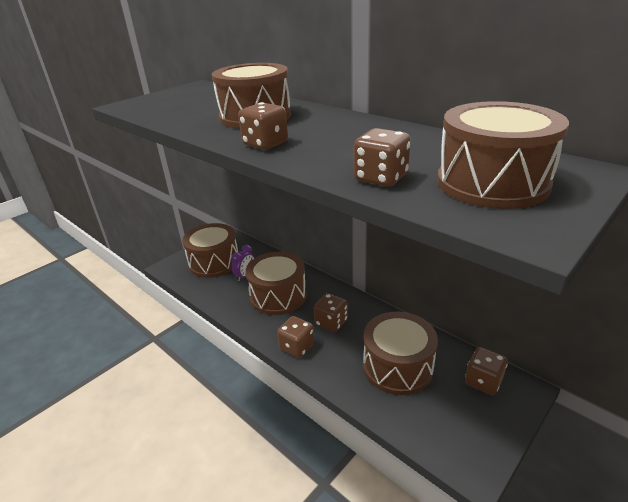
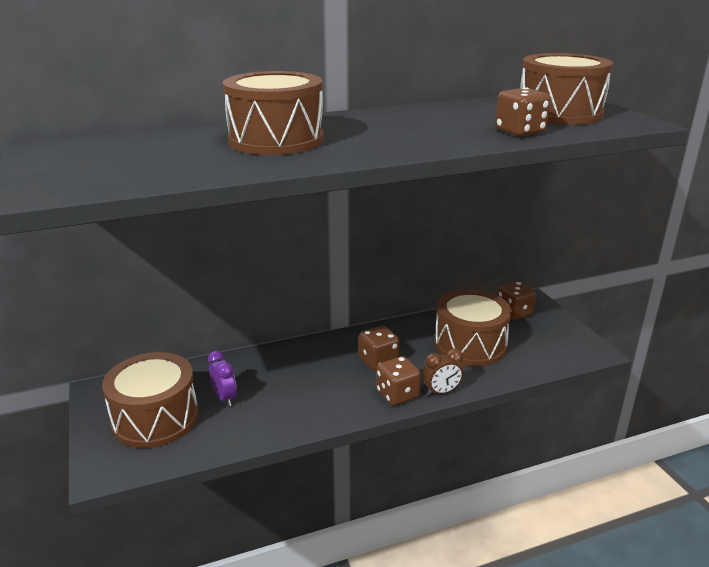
camera: 65 degrees left, 5 degrees down
brown dice [238,102,288,150] -> none
brown drum [246,252,307,315] -> none
none -> brown clock [423,349,463,396]

